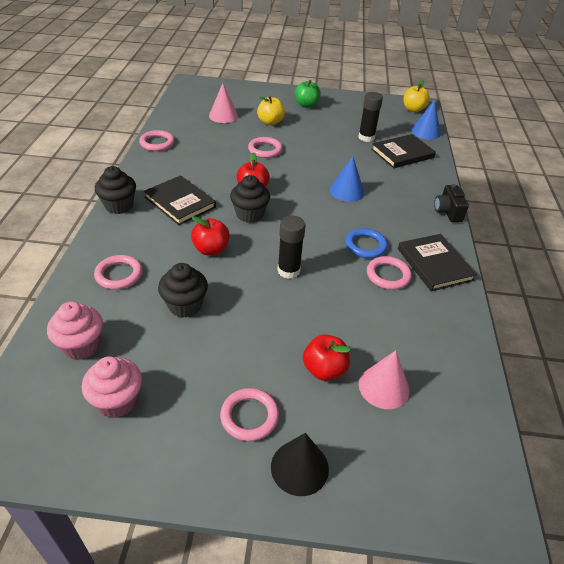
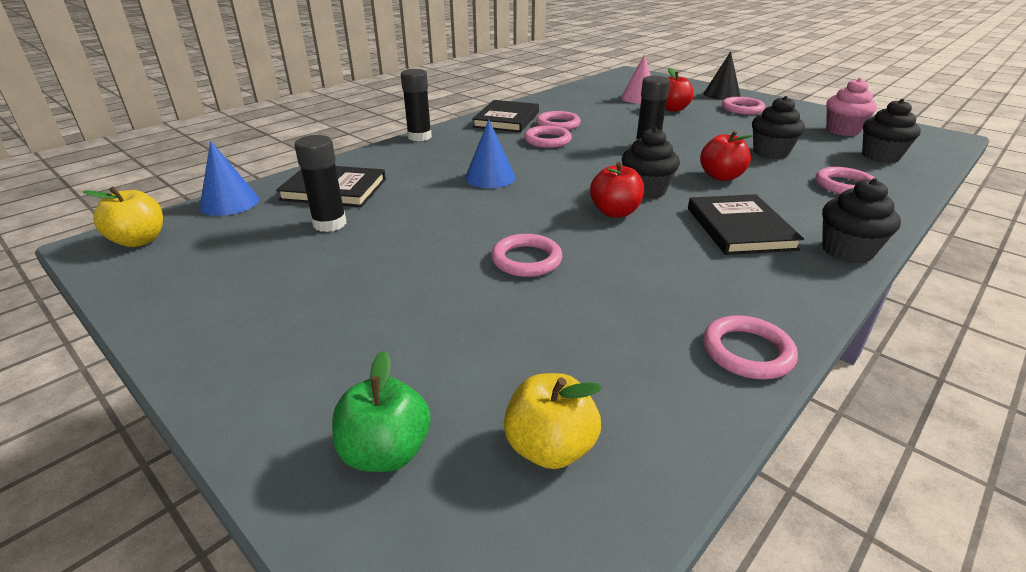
camera: 140 degrees left, 10 degrees down
pink cupcake [47,302,103,360] -> black cupcake [862,99,921,163]
pink cone [209,83,238,123] -> none
yellow apple [257,96,285,125] -> yellow apple moved to [504,373,602,469]
green apple [295,80,321,108] -> green apple moved to [332,350,430,472]
blue ring [345,228,388,258] -> pink ring [524,126,572,148]
black camera [434,184,469,222] -> black glue stick [401,69,432,141]

